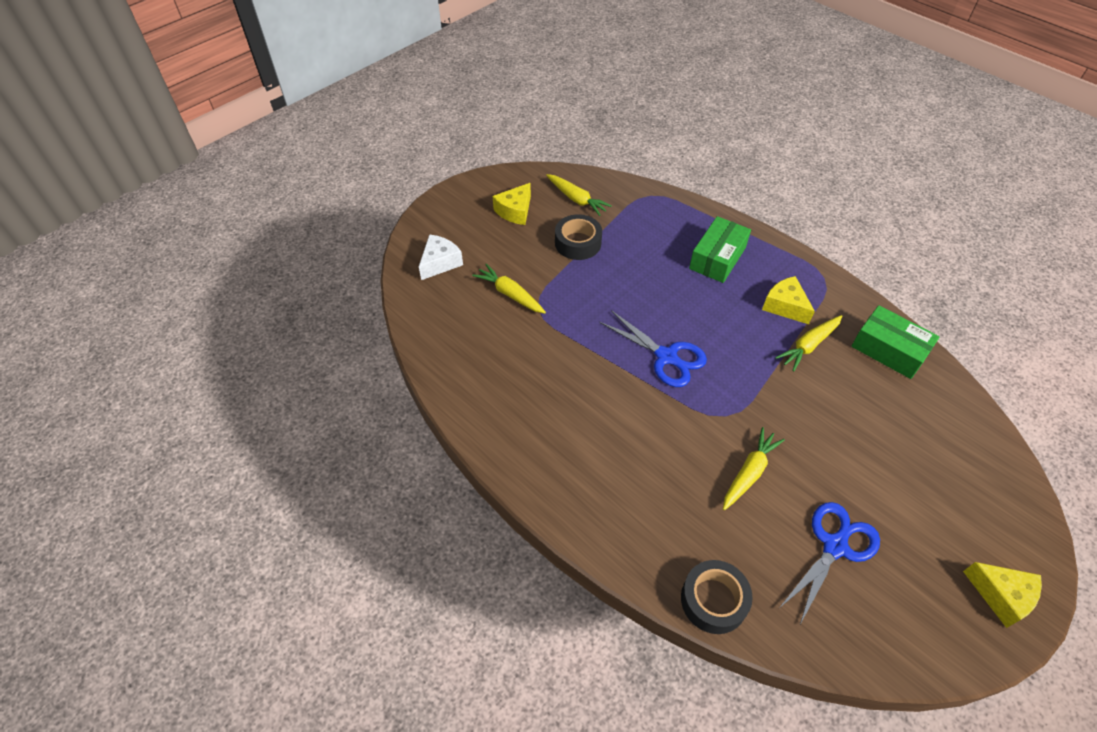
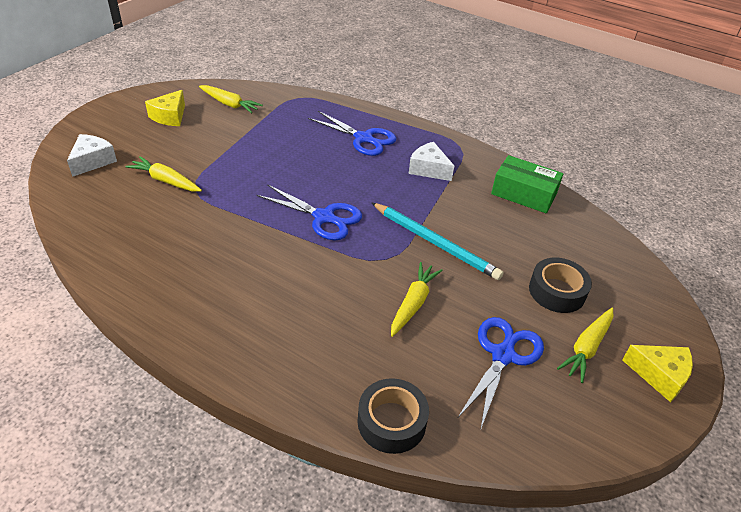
camera: 15 degrees left, 10 degrees down
black tape [555,214,602,260] -> black tape moved to [529,258,592,313]
green box [689,216,751,283] -> blue scissors [308,111,397,156]
yellow cheese [762,276,815,324] -> white cheese [409,142,454,181]
yellow carrot [775,315,842,372] -> yellow carrot moved to [557,308,613,383]
none -> turquoise pencil [371,202,504,280]

